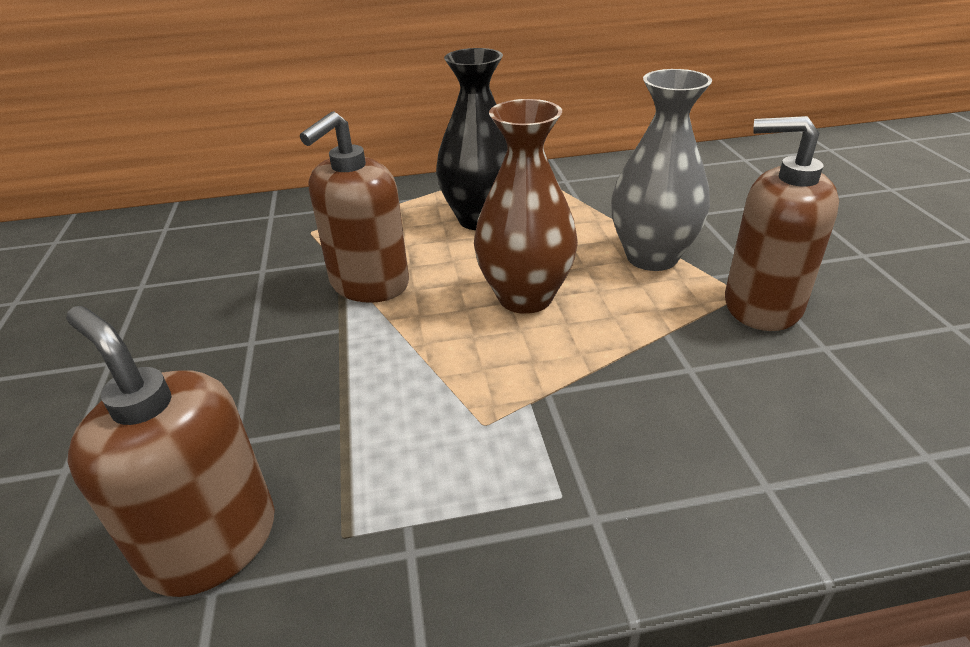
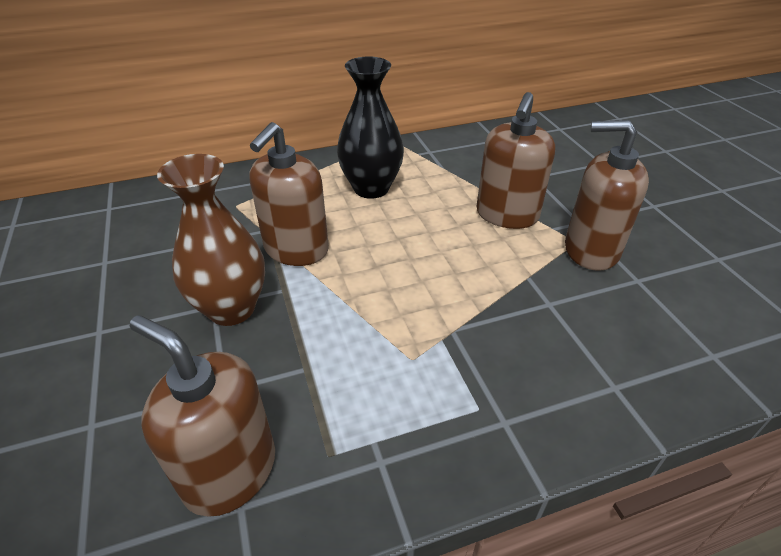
camera: 10 degrees left, 5 degrees up
brown vase [474,99,578,314] -> brown vase moved to [157,154,265,326]
grey vase [611,69,712,271] -> brown soap dispenser [476,92,555,229]

